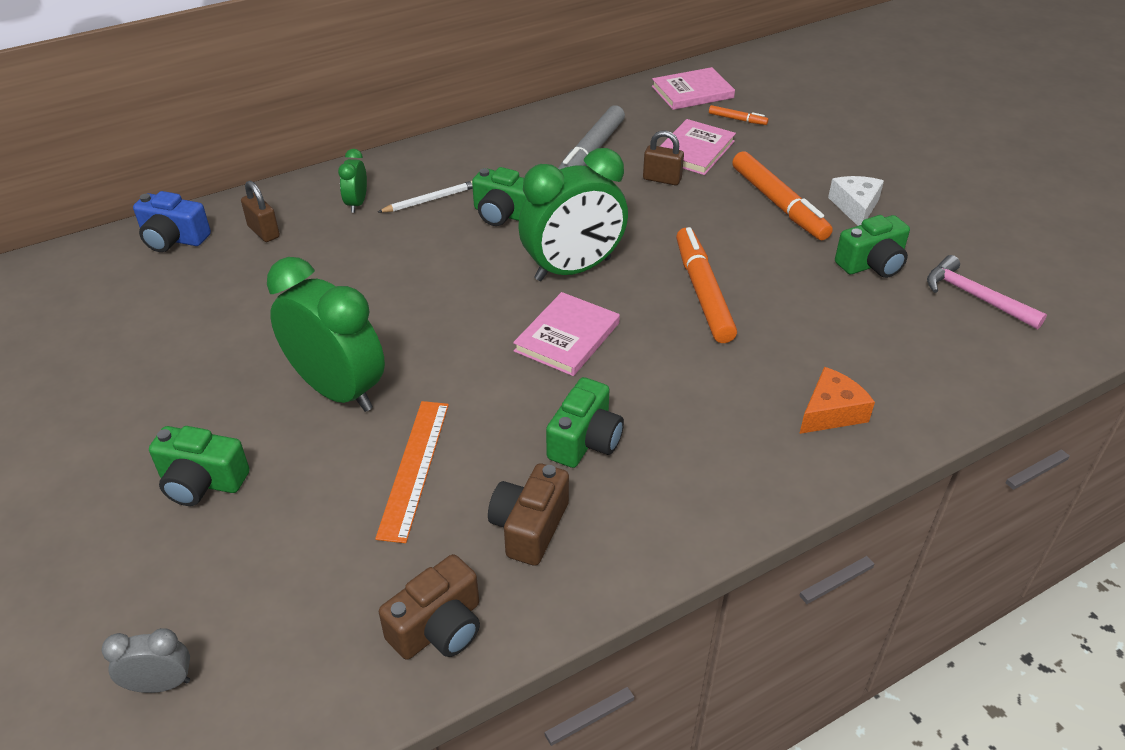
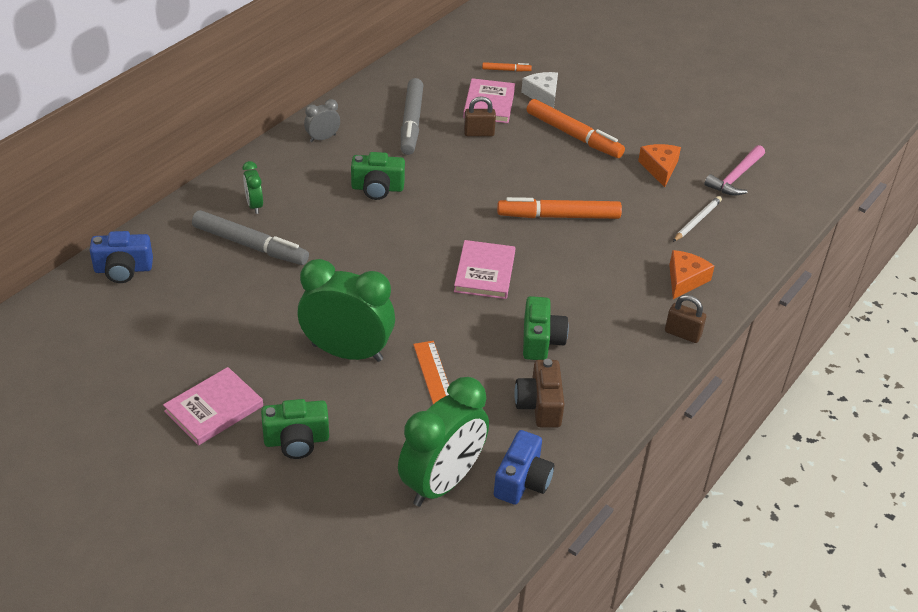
camera: 25 degrees left, 0 degrees up
grey clock [102,628,190,693] -> grey clock moved to [304,99,340,142]
brown padlock [241,181,280,242] -> brown padlock moved to [665,295,706,343]
white pencil [378,181,473,213] -> white pencil moved to [673,196,722,242]
brown camera [379,554,480,660] -> blue camera [494,430,554,505]
green clock [518,148,628,281] -> green clock moved to [398,377,489,506]
pink book [652,67,735,110] -> pink book moved to [163,367,263,446]
orange marker [676,227,737,343] -> orange marker turned 60 degrees counterclockwise [497,197,622,219]
white cheese [828,176,884,226] -> white cheese moved to [521,72,558,108]
green camera [835,215,910,278] -> orange cheese [638,144,681,187]
pink hammer [927,255,1047,329] -> pink hammer turned 75 degrees counterclockwise [704,145,765,196]
none -> grey marker [192,210,309,265]

